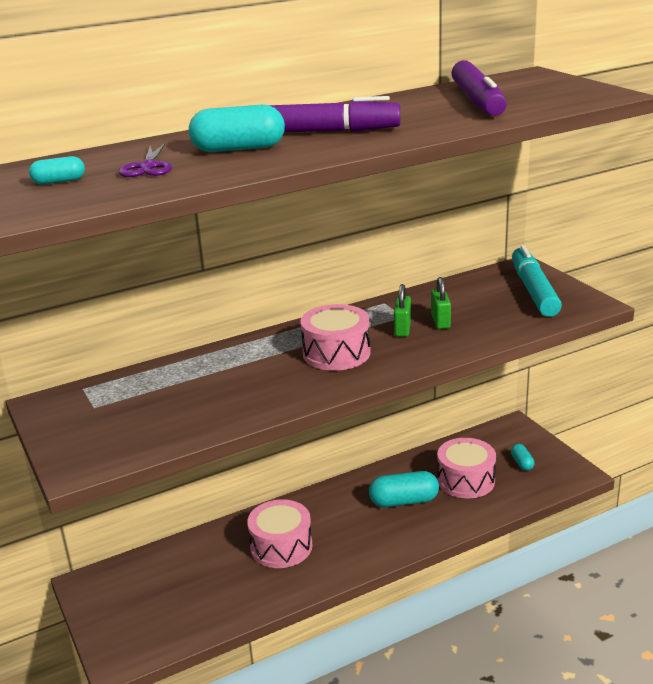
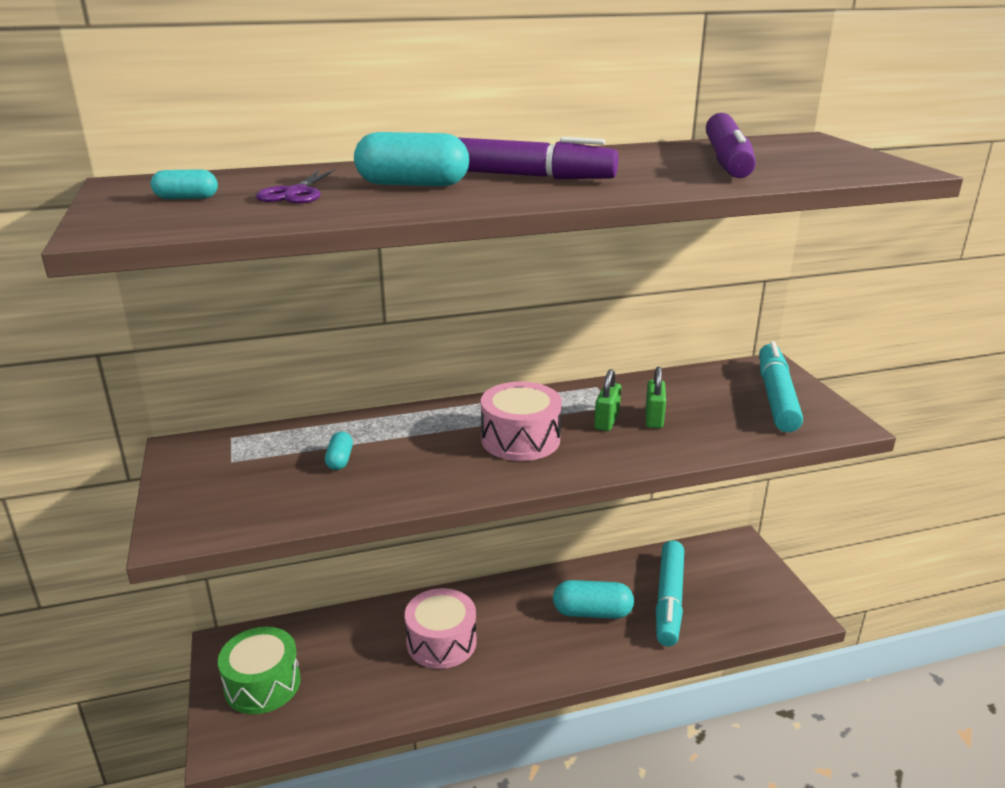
camera: 10 degrees right, 0 degrees up
pink drum [437,438,496,498] -> turquoise marker [656,540,684,646]
turquoise capsule [511,444,535,471] -> turquoise capsule moved to [325,431,353,470]
none -> green drum [218,627,301,714]

